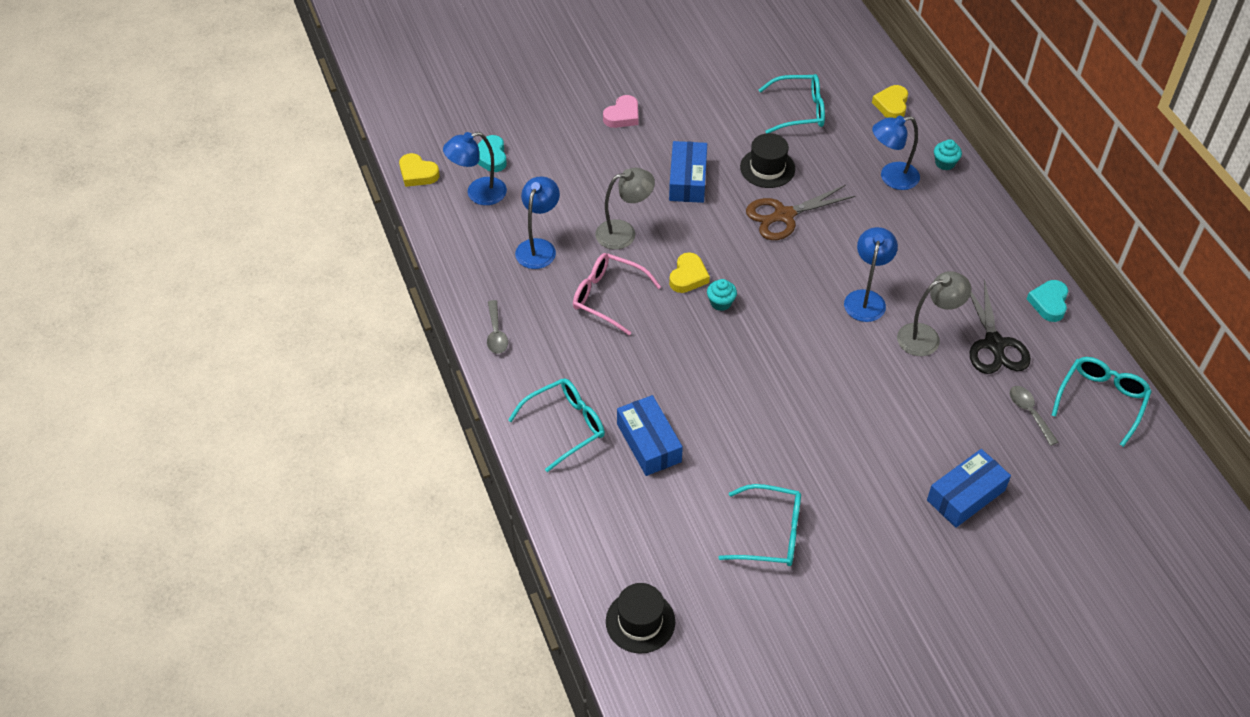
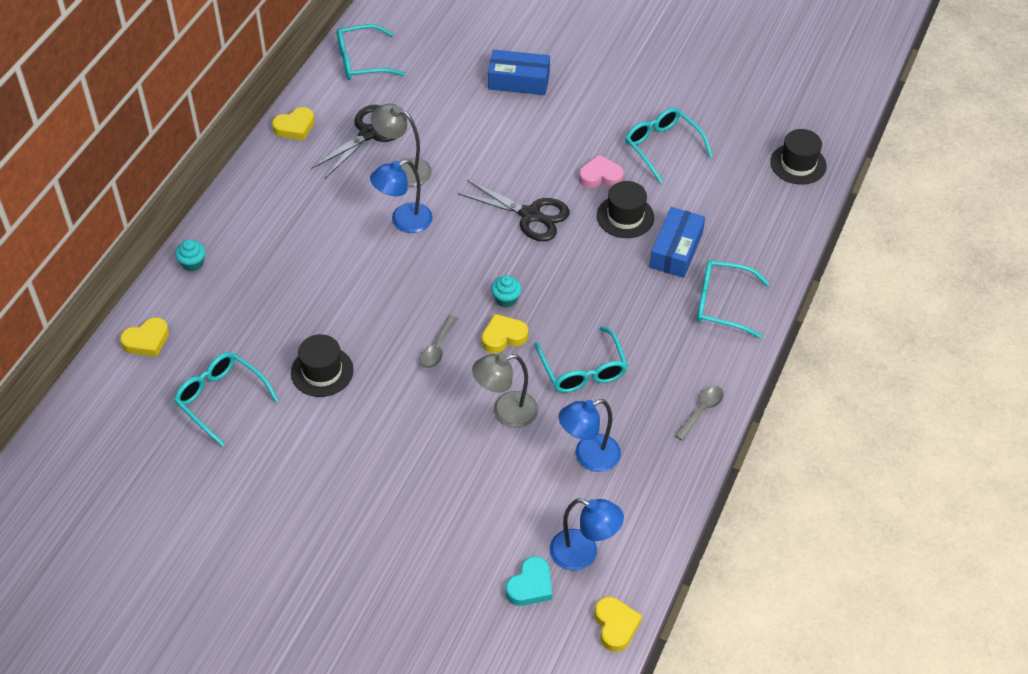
camera: 135 degrees left, 0 degrees up
pink glasses [573,253,661,336] -> turquoise glasses [535,326,628,393]
grey lamp [595,168,655,250] -> grey lamp turned 45 degrees counterclockwise [472,354,538,428]
pink heart [603,95,639,128] -> pink heart moved to [579,155,624,188]
blue box [669,141,707,203] -> none
brown scissors [746,185,855,240] -> none
blue lamp [872,115,920,190] -> none
grey spoon [1010,386,1058,446] -> grey spoon moved to [419,315,458,369]
turquoise heart [1027,280,1068,322] -> yellow heart [272,107,315,140]
none -> black scissors [458,180,570,241]
none -> black hat [597,181,654,238]

